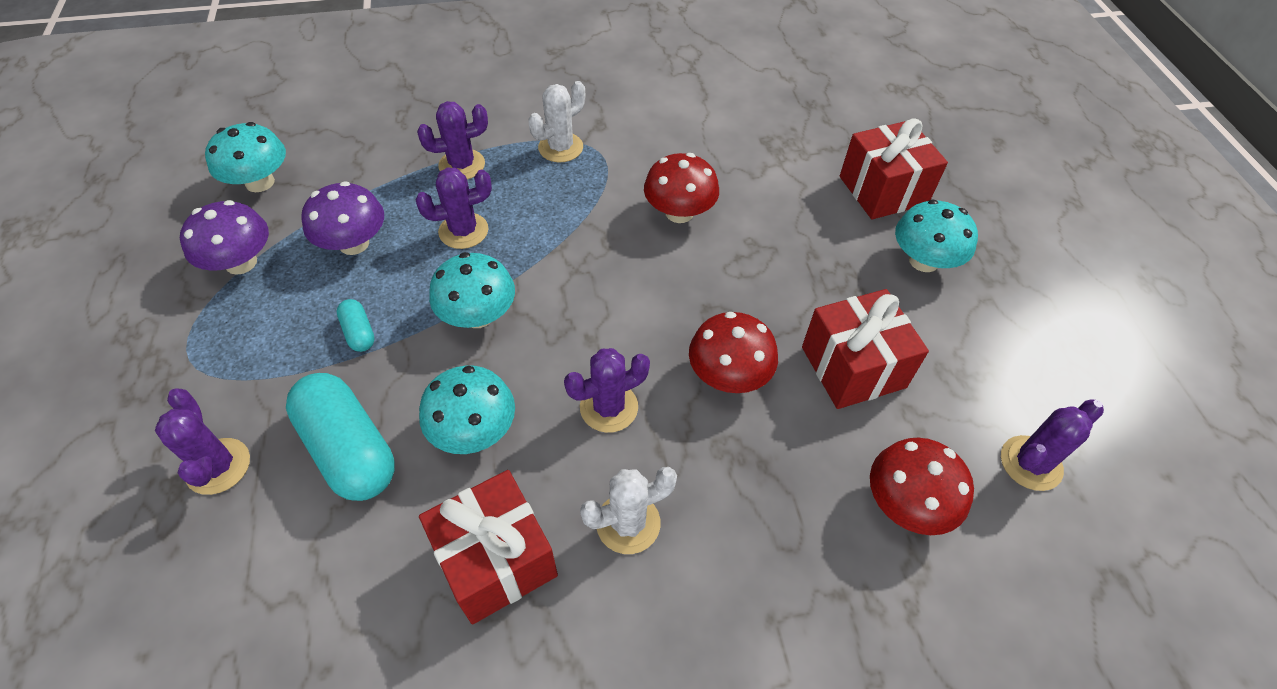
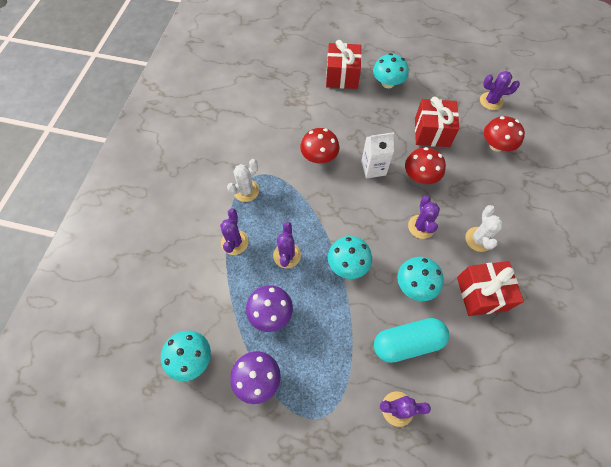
camera: 65 degrees left, 10 degrees up
turquoise capsule [337,299,375,352] -> none
white cactus [528,81,585,162] -> white cactus turned 60 degrees clockwise [227,159,259,202]
purple cactus [1001,400,1104,491] -> purple cactus turned 75 degrees counterclockwise [480,71,520,110]
none -> white carton [361,132,394,178]

